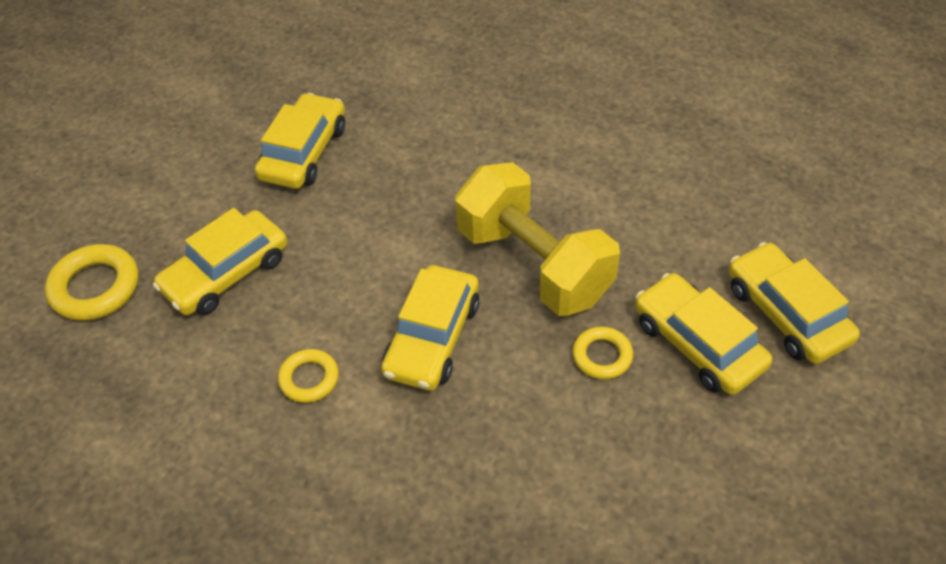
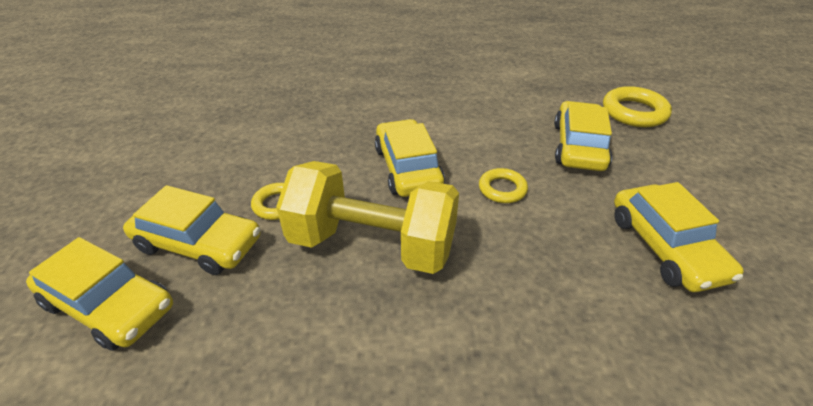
camera: 145 degrees right, 10 degrees down
yellow ring [278,349,339,403] -> yellow ring moved to [479,168,528,203]

